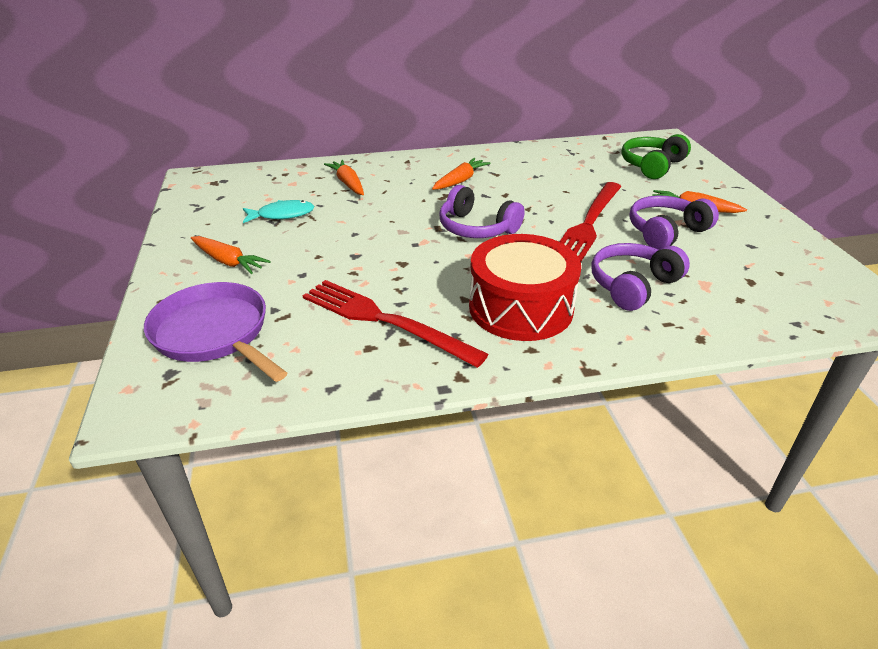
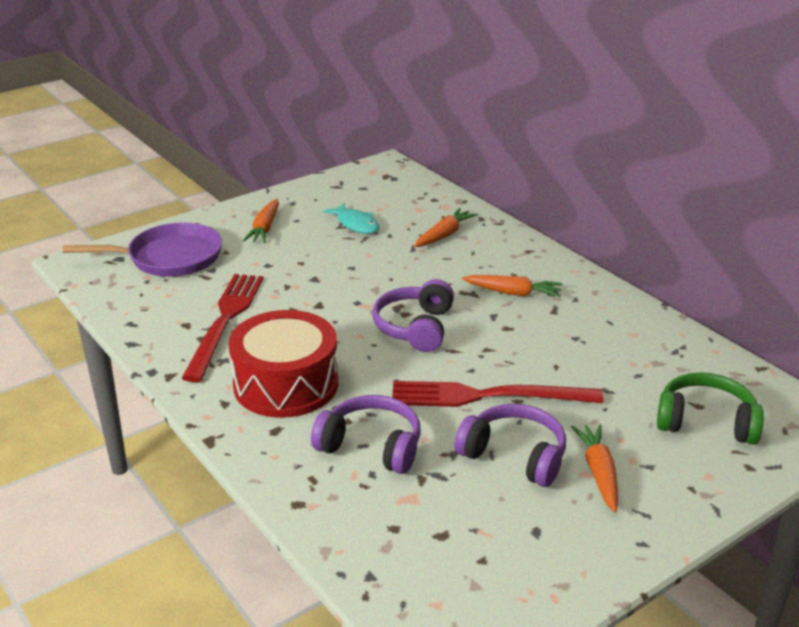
camera: 65 degrees right, 5 degrees down
purple pan [144,282,287,382] -> purple pan turned 60 degrees clockwise [63,222,222,277]

